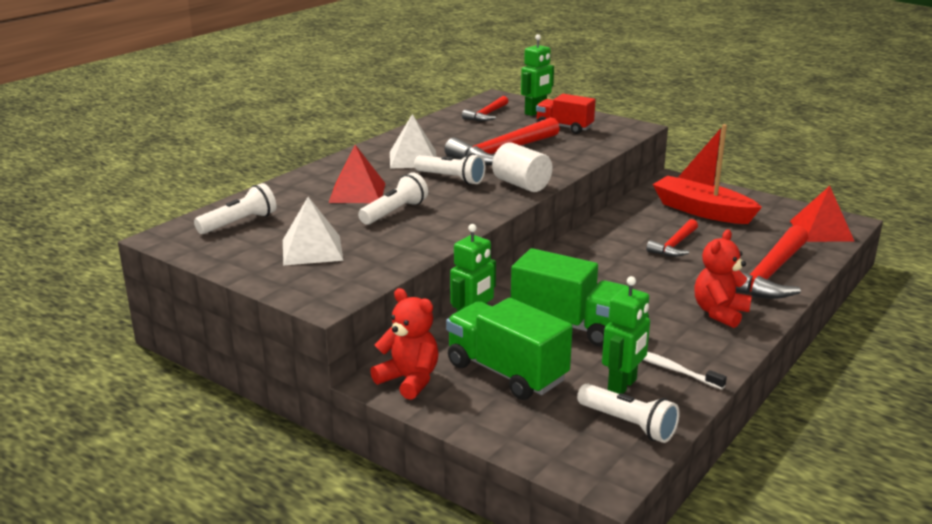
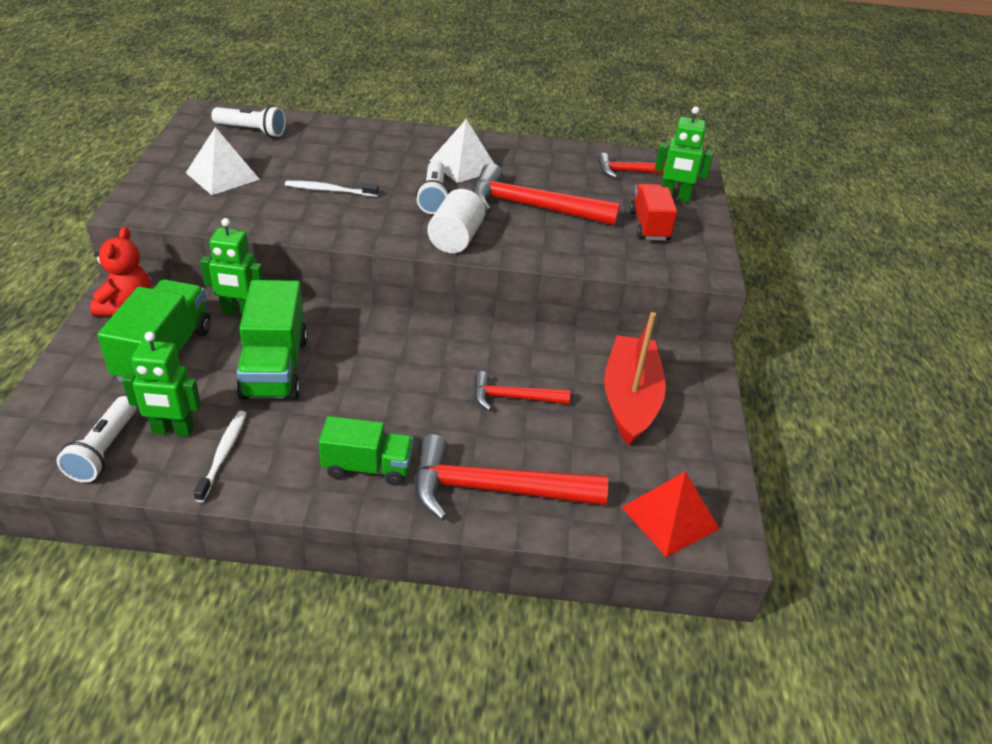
camera: 55 degrees right, 15 degrees up
red pyramid [329,145,386,203] -> none
white flashlight [358,172,428,225] -> white toothbrush [285,181,379,197]
red teddy bear [694,229,752,328] -> green truck [319,416,414,486]

